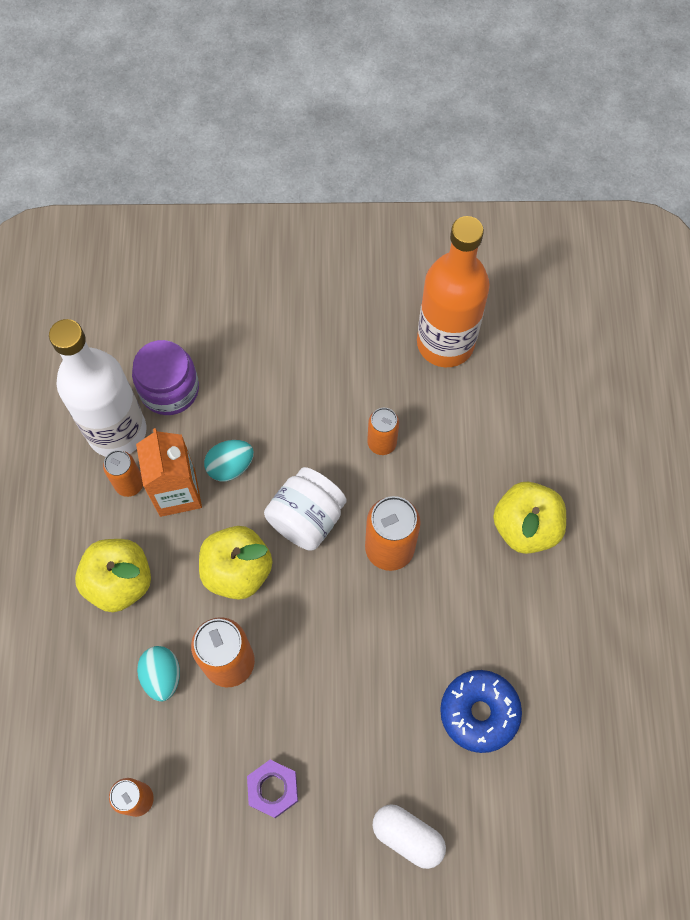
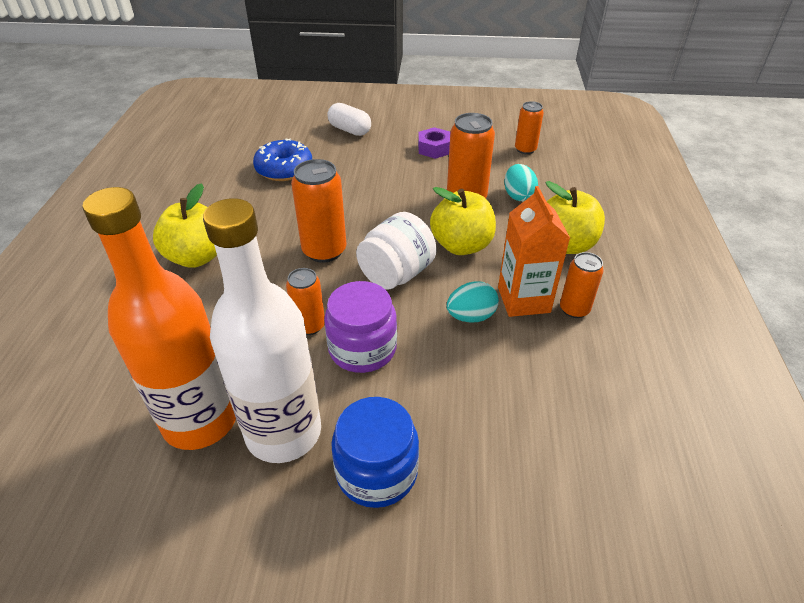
camera: 175 degrees left, 25 degrees down
white bottle [49,319,146,457] -> white bottle moved to [203,198,321,463]
purple jar [132,340,199,415] -> purple jar moved to [324,281,397,373]
none -> blue jar [332,397,419,508]

